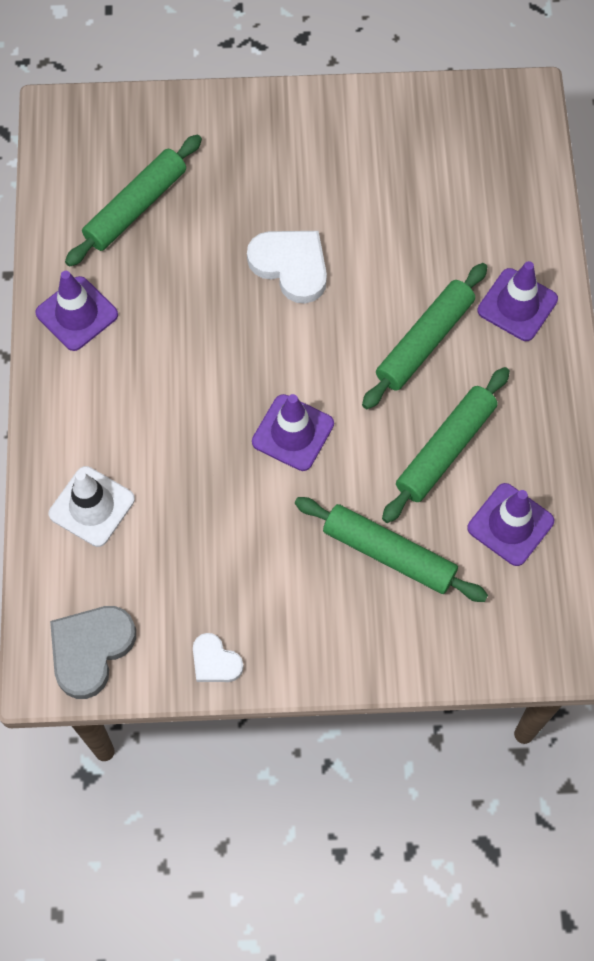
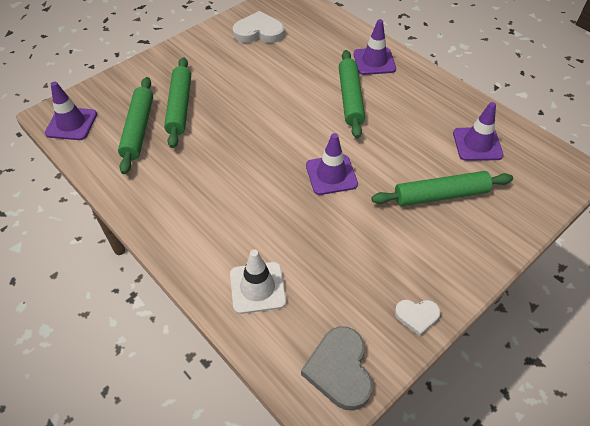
camera: 40 degrees left, 15 degrees down
purple traffic cone [35,271,118,351] -> purple traffic cone moved to [45,82,97,140]
white heart [247,231,327,304] -> white heart moved to [232,11,284,43]
green rolling pin [382,367,510,523] -> green rolling pin moved to [164,57,191,148]

